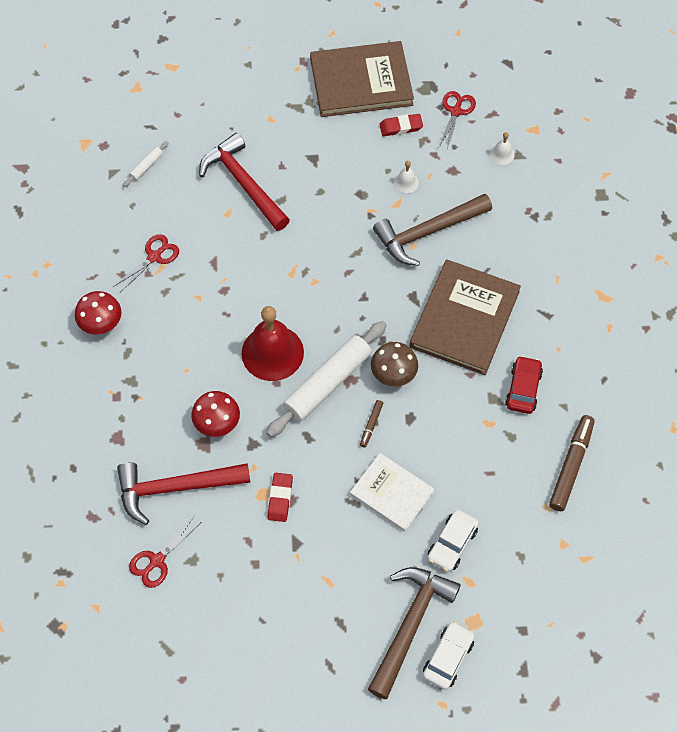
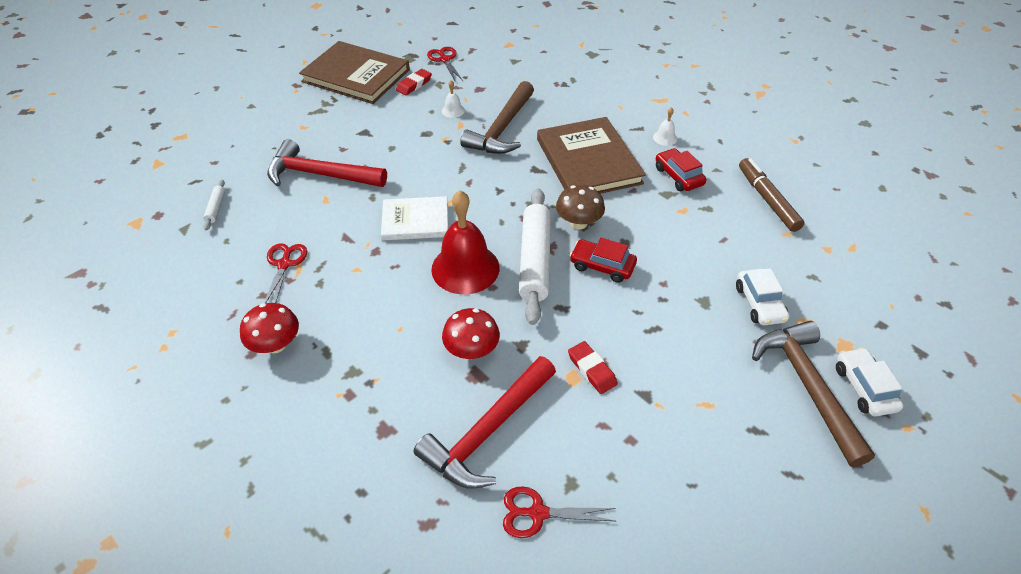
camera: 40 degrees left, 15 degrees down
red scissors [129,517,200,588] -> red scissors turned 90 degrees clockwise [503,486,615,538]
brown book [310,41,414,117] -> brown book turned 75 degrees clockwise [299,41,410,104]
white book [350,453,434,532] -> white book moved to [381,196,448,240]
brown marker [360,400,383,448] -> red car [570,238,637,283]
white bell [490,132,515,165] -> white bell moved to [653,107,677,146]

